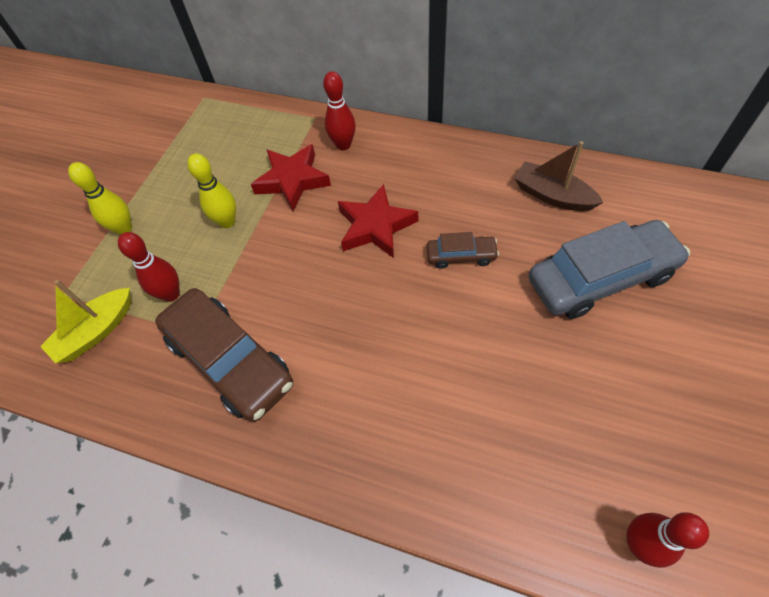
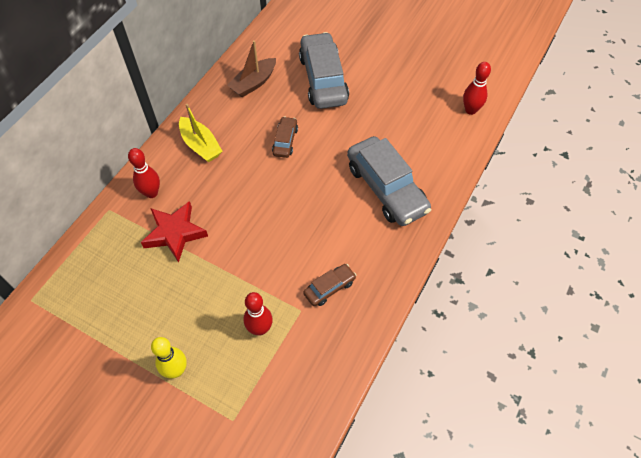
camera: 85 degrees left, 0 degrees up
yellow boat [40,280,131,364] -> yellow boat moved to [179,104,223,162]
brown car [155,288,293,422] -> brown car [303,264,356,306], size x0.48
yellow bowling pin [187,153,236,228] -> none
red star [338,184,418,258] -> none
none -> grey car [347,136,431,226]

